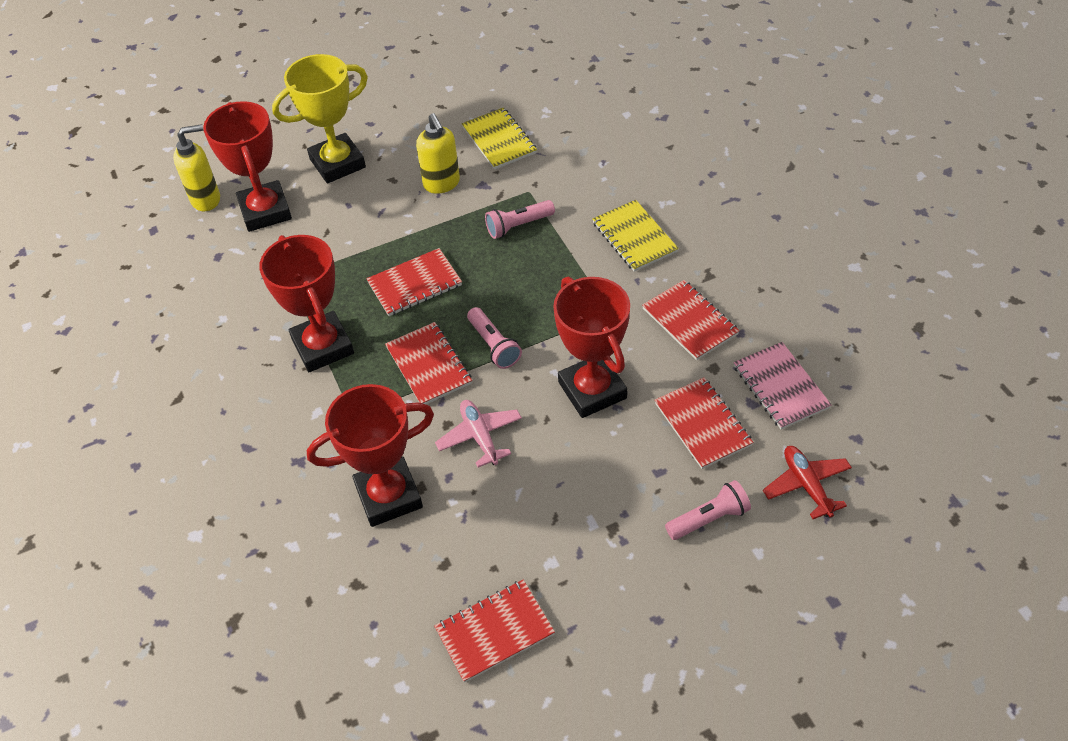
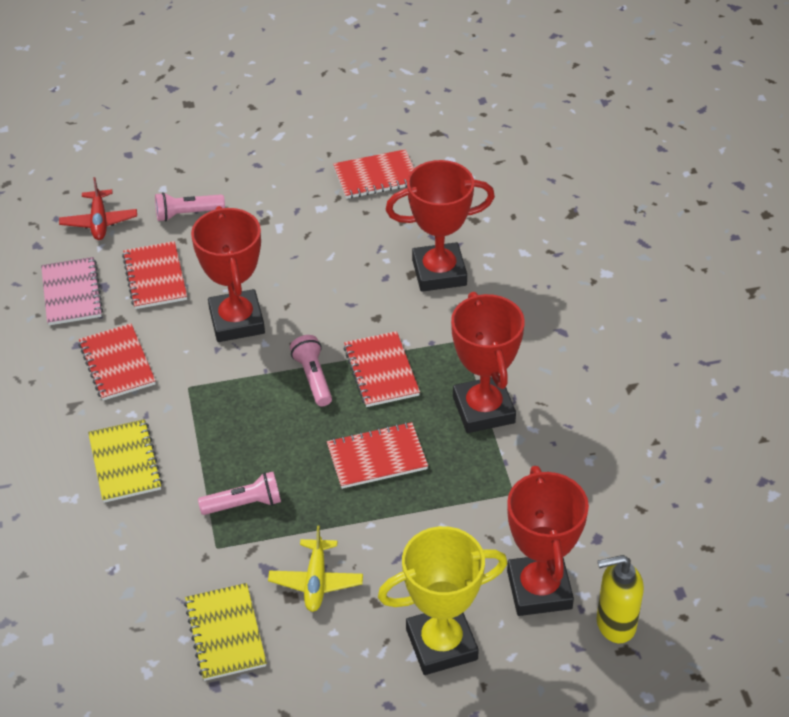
camera: 170 degrees left, 5 degrees down
yellow soap dispenser [416,113,460,194] -> yellow plane [268,525,363,612]
pink plane [435,400,522,467] -> none

